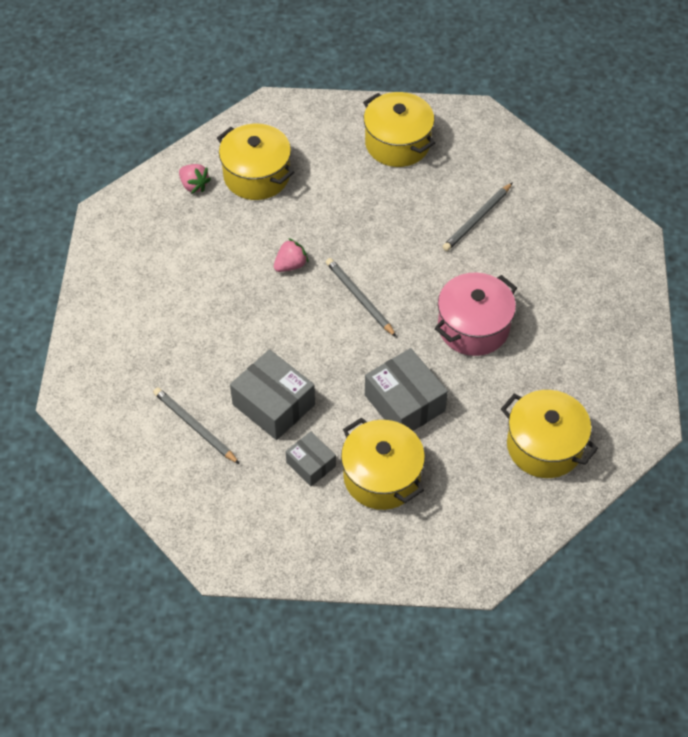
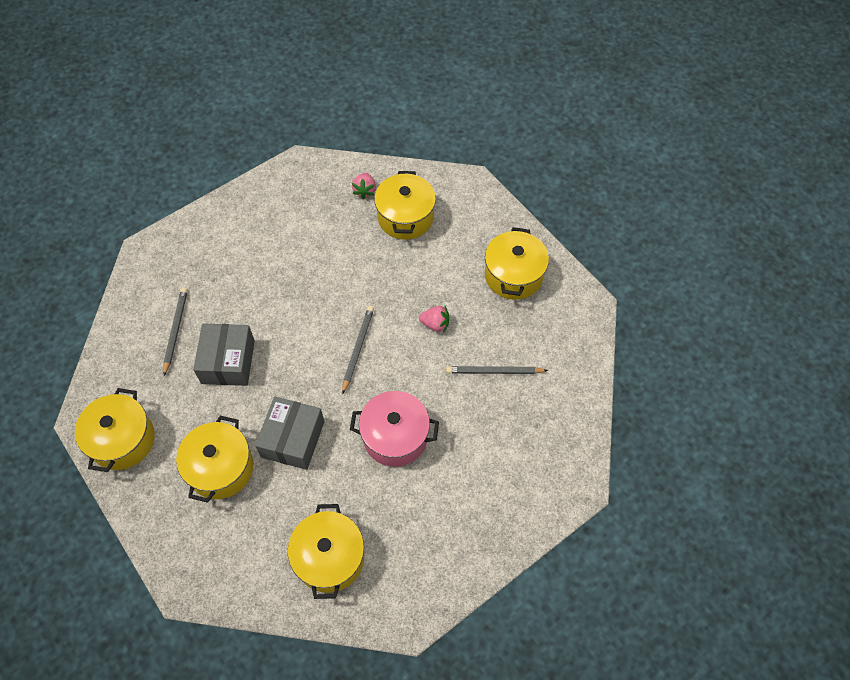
camera: 50 degrees right, 5 degrees up
pink strawberry [274,238,309,272] -> pink strawberry moved to [419,306,449,333]
grey box [286,431,336,486] -> none
none -> yellow pot [75,388,155,472]

